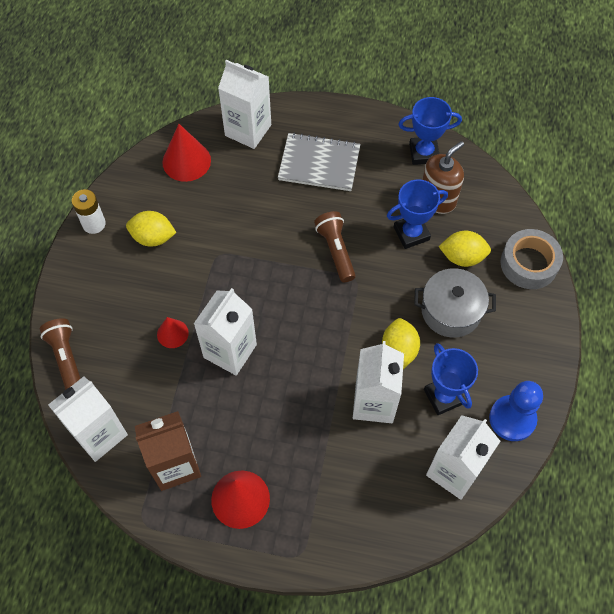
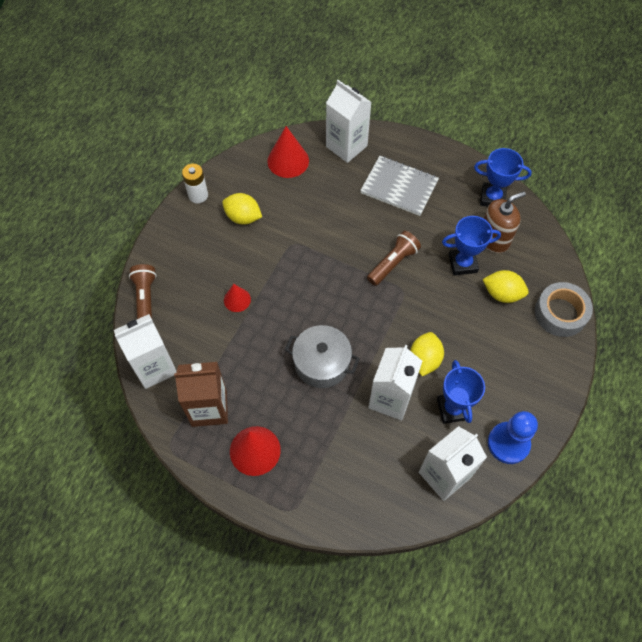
camera: 15 degrees right, 0 degrees up
white carton [194,288,257,376] -> none
brown flashlight [314,211,356,282] -> brown flashlight turned 45 degrees clockwise [367,231,421,286]
grey pot [414,268,496,338] -> grey pot moved to [285,325,360,388]

